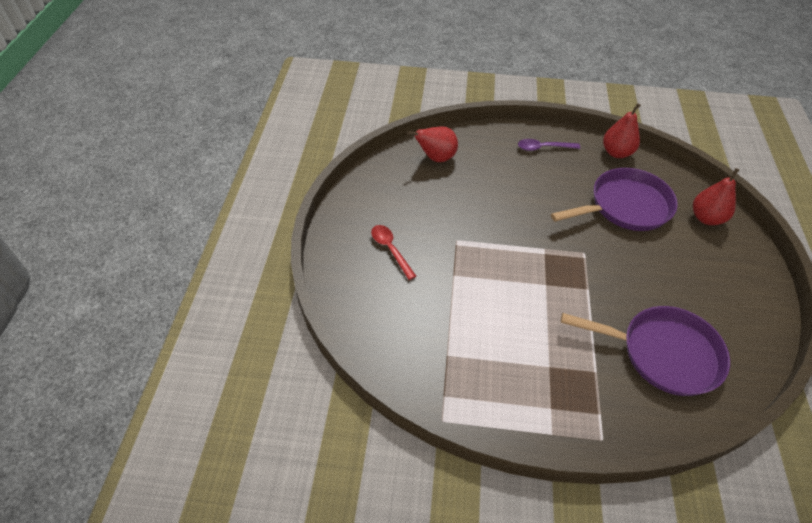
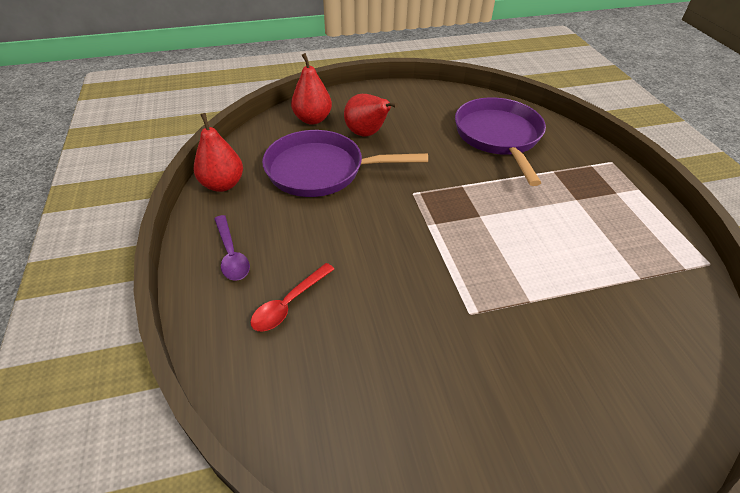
camera: 110 degrees left, 5 degrees down
red spoon [371,225,416,280] -> red spoon moved to [250,263,334,332]
red pear [407,126,458,162] -> red pear moved to [344,94,398,137]
purple pan [551,168,678,231] -> purple pan turned 45 degrees counterclockwise [262,130,428,197]

